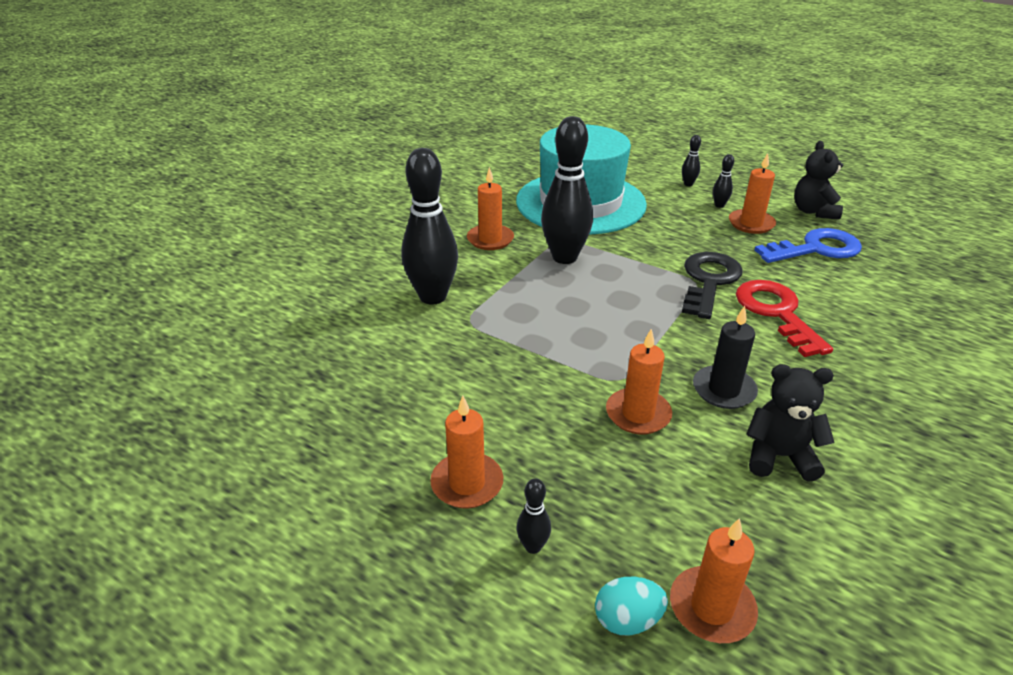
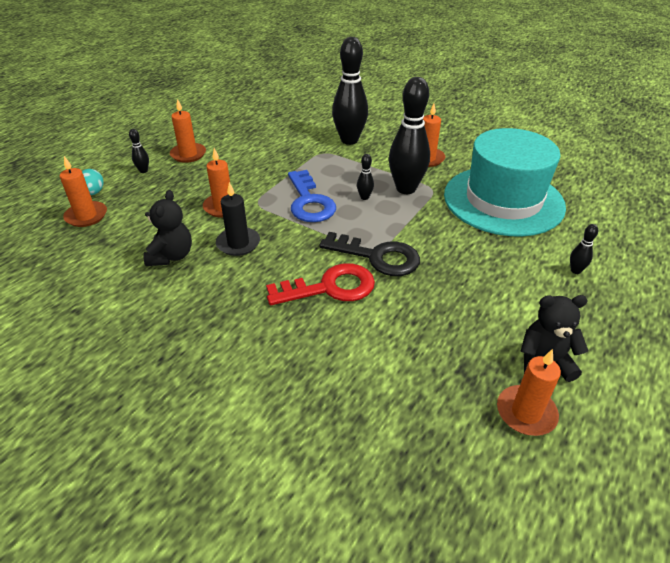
camera: 90 degrees right, 5 degrees up
black bowling pin [713,154,734,208] -> black bowling pin moved to [357,154,374,200]
orange candle [729,153,776,234] -> orange candle moved to [497,349,561,436]
blue key [754,228,862,263] -> blue key moved to [288,170,336,222]

